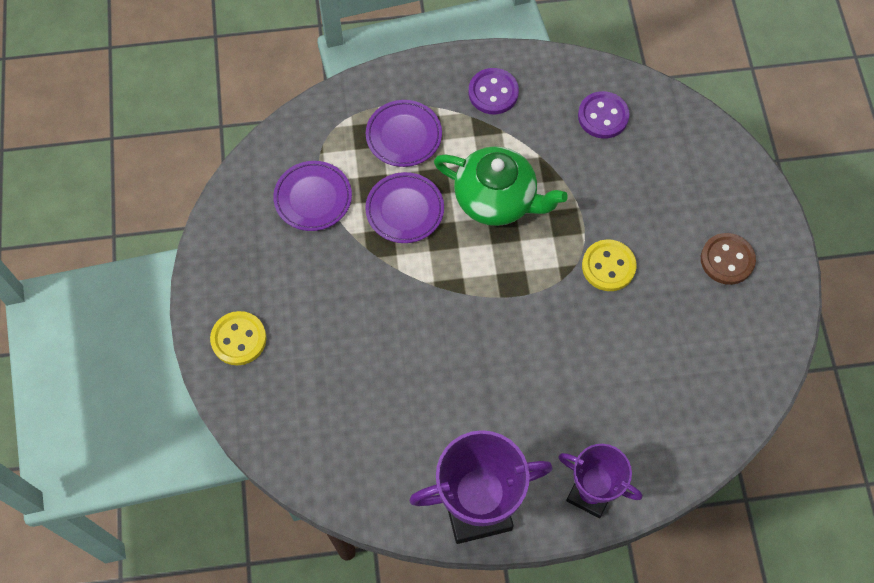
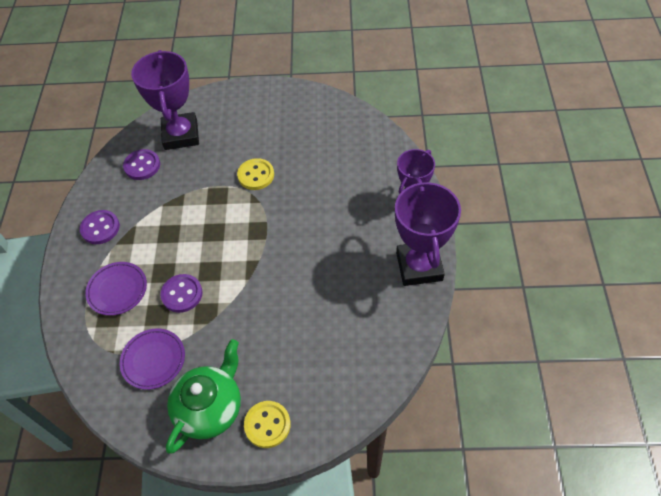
camera: 80 degrees left, 10 degrees down
purple plate [365,172,444,243] -> purple button [160,274,203,313]
green teapot [434,146,568,226] -> green teapot moved to [166,339,241,454]
brown button [701,233,756,285] -> none
none -> purple trophy [131,50,199,150]

